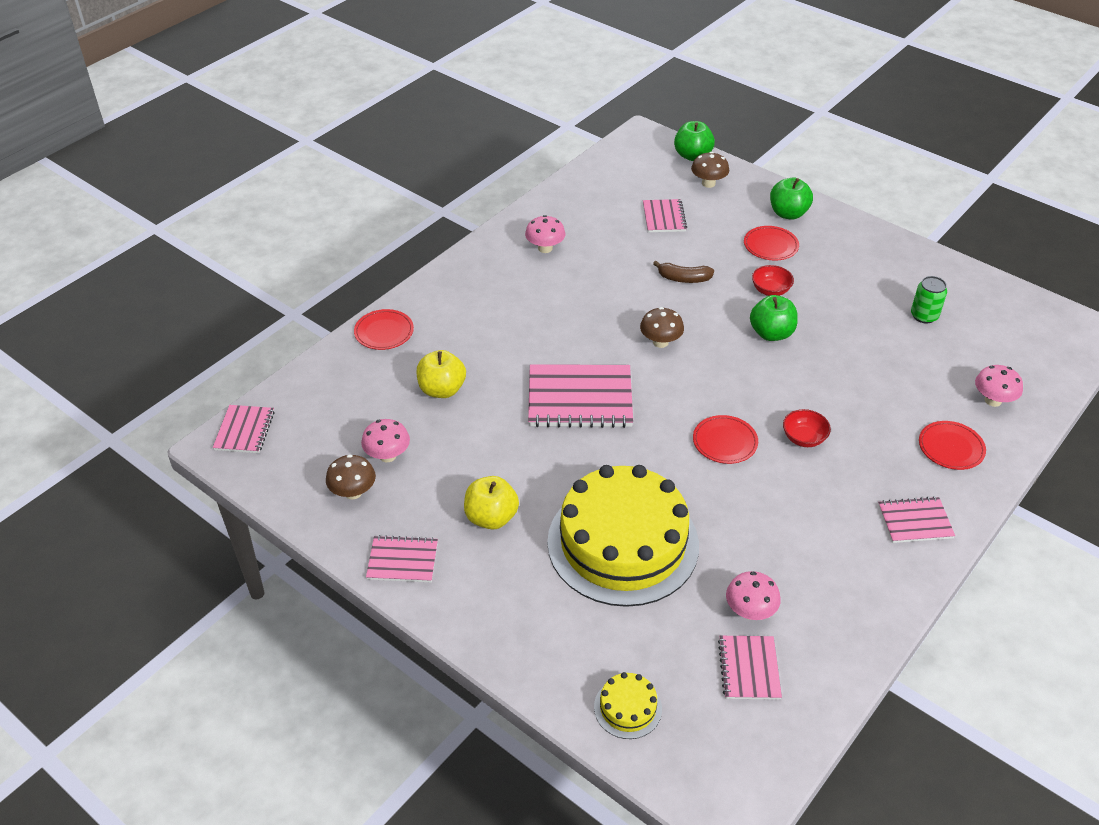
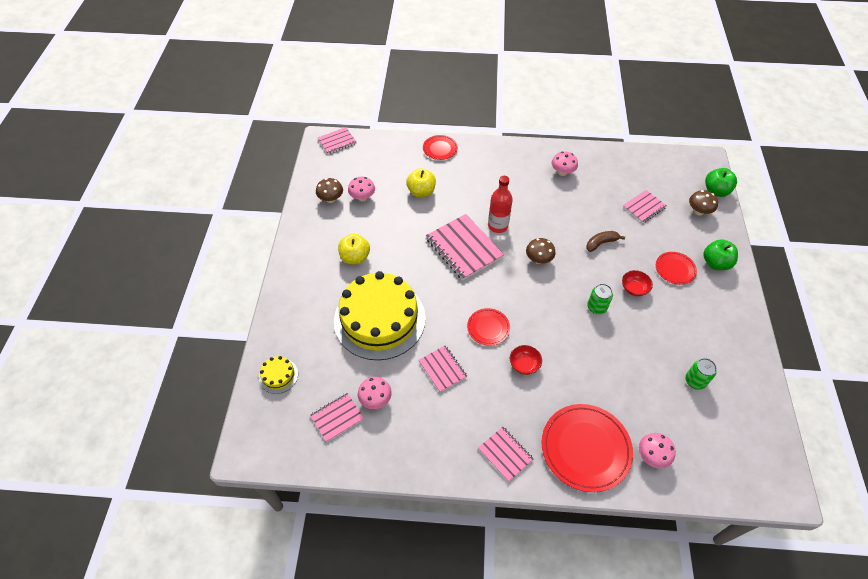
camera: 55 degrees right, 10 degrees up
pink notebook [366,535,438,582] -> pink notebook moved to [419,345,467,392]
brown banana [653,261,714,283] -> brown banana turned 90 degrees clockwise [586,231,625,252]
green apple [750,295,798,341] -> green can [587,284,613,314]
red plate [919,421,986,470] -> red plate [541,404,633,492], size x1.87
none -> red bottle [488,176,513,233]

